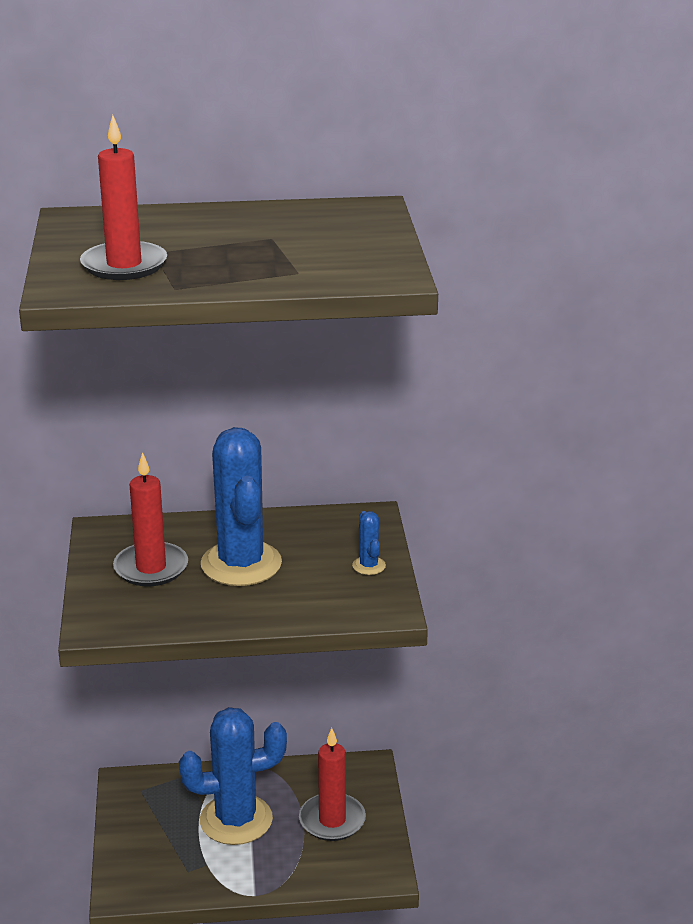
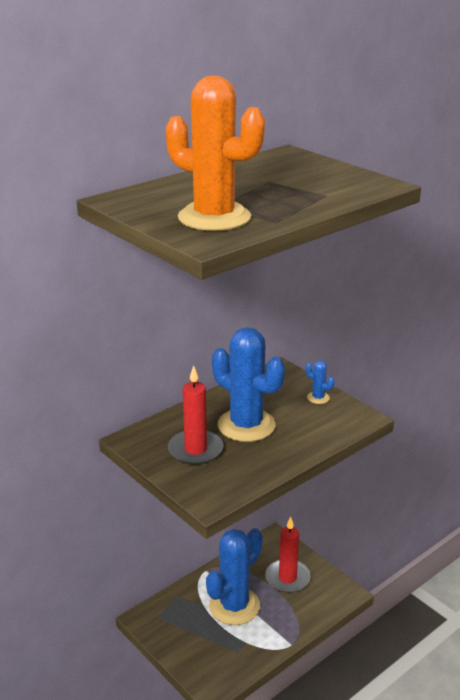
camera: 35 degrees left, 0 degrees up
red candle [80,115,167,280] -> orange cactus [166,76,265,231]

